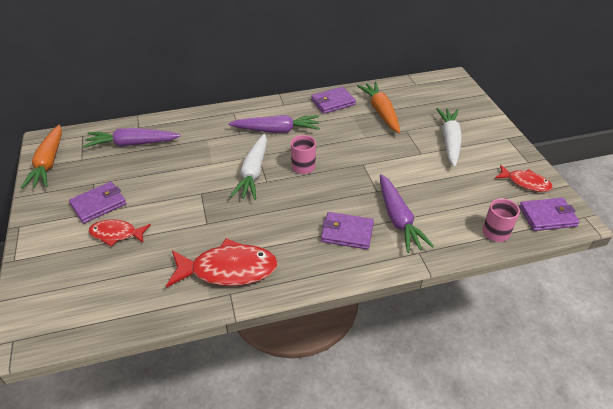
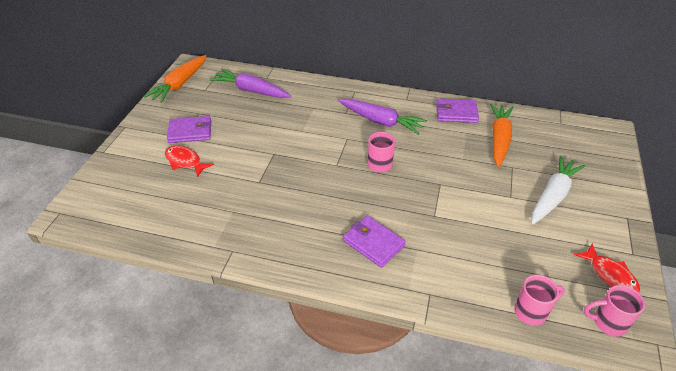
camera: 30 degrees right, 0 degrees up
red fish [166,238,278,288] -> none
white carrot [230,133,267,200] -> none
purple carrot [380,174,434,253] -> none
purple wallet [519,198,580,231] -> pink mug [584,285,645,337]

